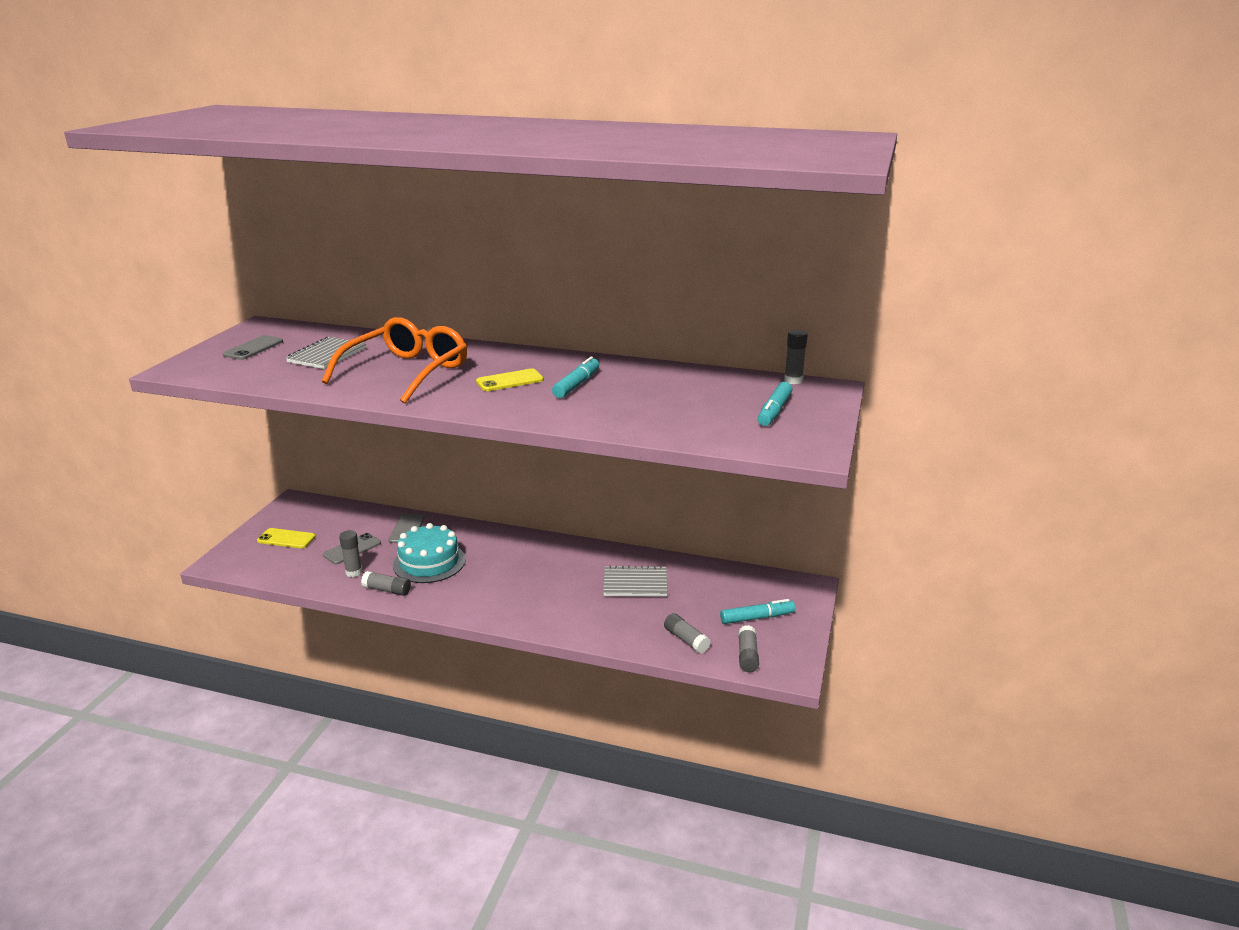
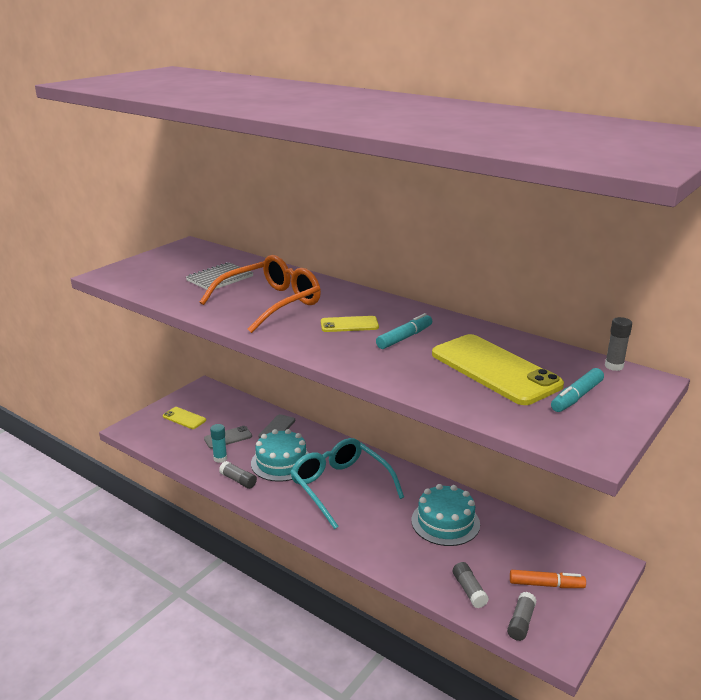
camera: 20 degrees right, 0 degrees up
grey phone [223,335,283,360] -> none
grey glue stick [339,530,362,577] -> turquoise glue stick [210,424,227,463]
grey notebook [603,565,668,597] -> turquoise cake [411,484,480,546]
turquoise marker [720,599,795,624] -> orange marker [510,570,586,588]
none -> turquoise glasses [290,438,404,529]
none -> yellow phone [432,334,564,405]

